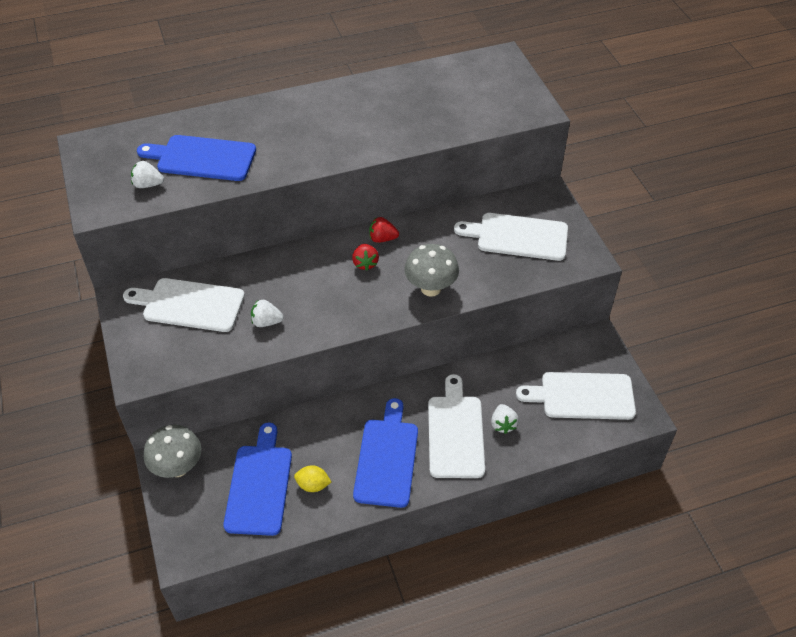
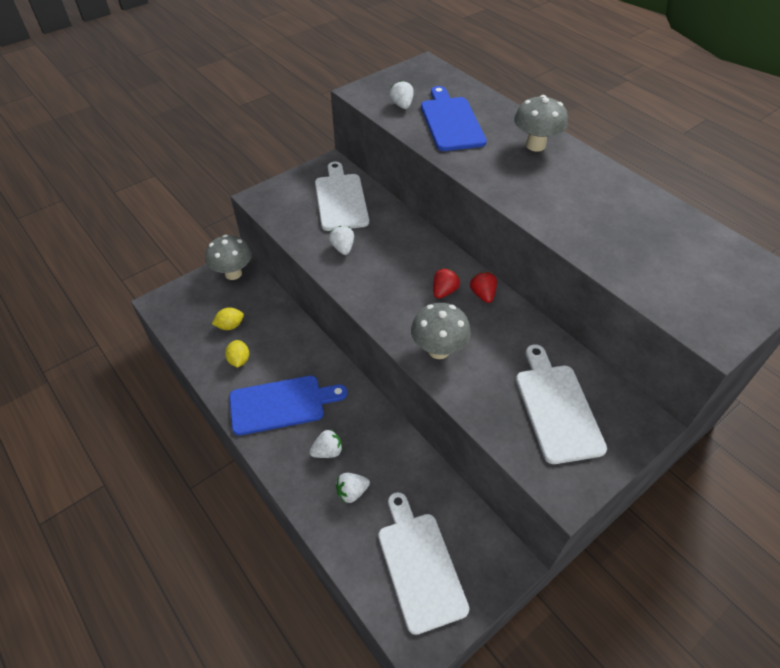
camera: 70 degrees right, 0 degrees up
blue cutting board [223,423,292,536] -> yellow lemon [212,307,244,330]
red strawberry [352,244,379,271] -> red strawberry turned 150 degrees clockwise [433,268,460,299]
white cutting board [428,374,485,478] -> white strawberry [309,429,342,458]
none -> grey mushroom [514,95,568,151]

